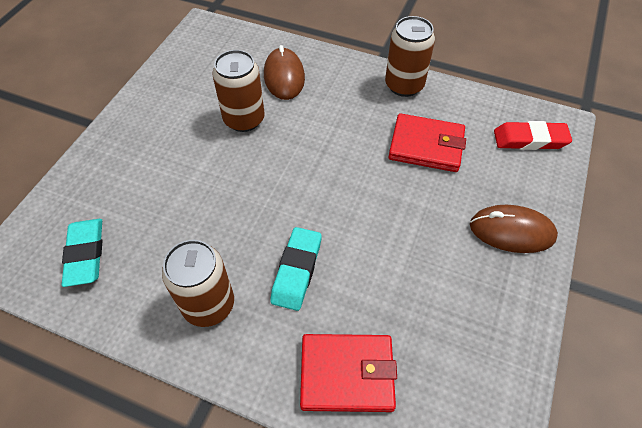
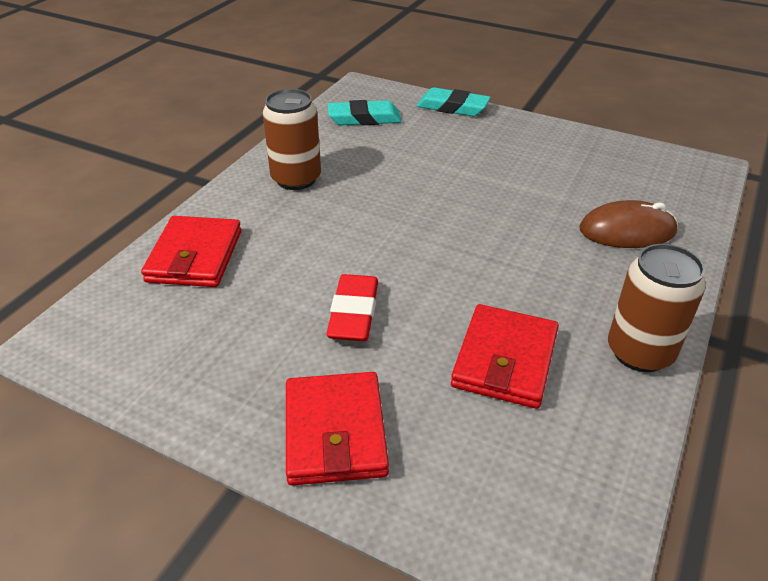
camera: 95 degrees right, 15 degrees down
brown can [212,50,265,132] -> none
turquoise eraser [270,227,322,311] -> turquoise eraser moved to [416,87,491,116]
brown mouse [470,205,558,253] -> red wallet [286,372,389,486]
red eraser [494,121,572,150] -> red eraser moved to [326,274,378,341]

